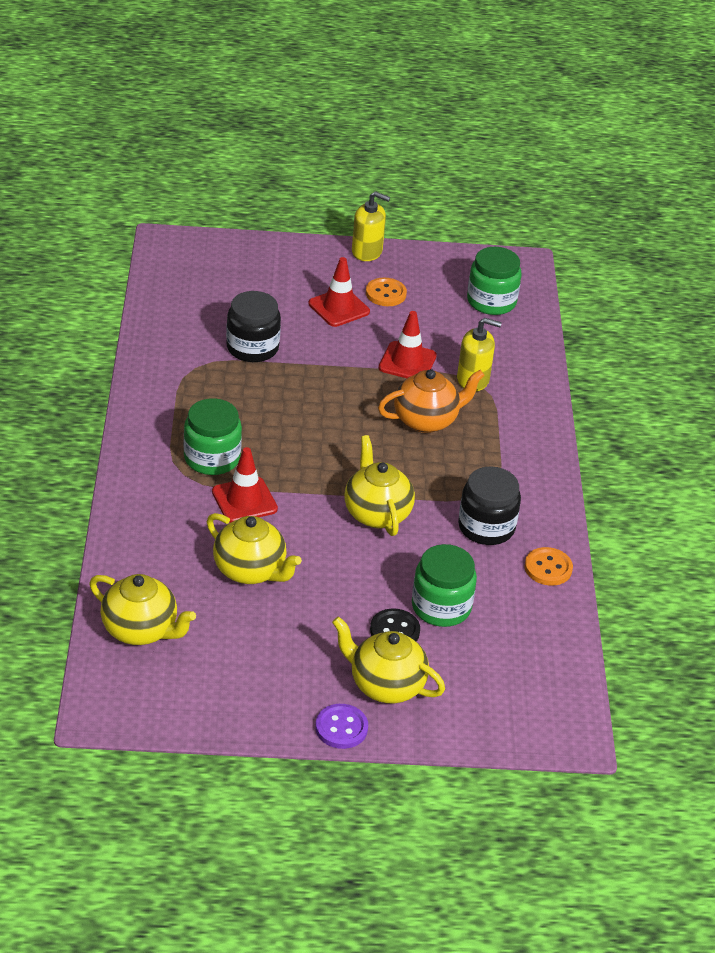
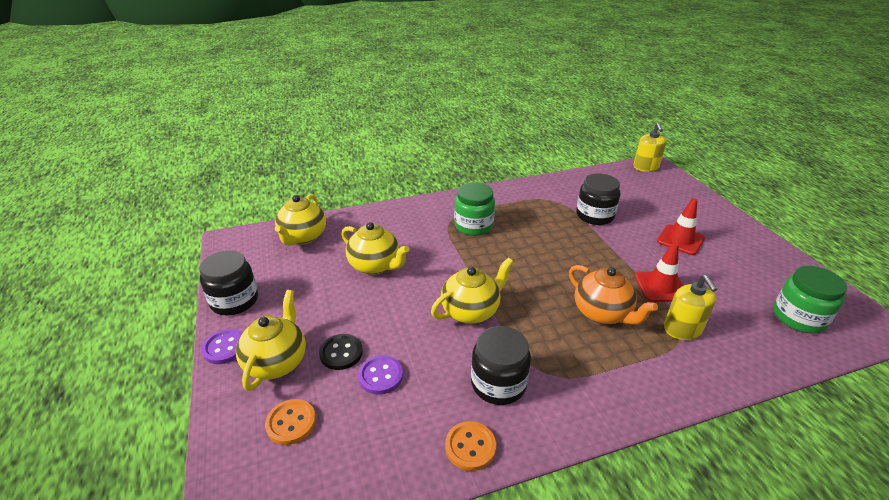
camera: 75 degrees right, 5 degrees down
yellow teapot [207,513,302,584] -> yellow teapot turned 75 degrees counterclockwise [341,222,410,275]
red traffic cone [212,447,278,523] -> none
yellow soap dispenser [352,191,390,261] -> yellow soap dispenser moved to [633,123,666,172]
orange button [366,278,407,306] -> orange button moved to [265,399,316,445]
green jar [412,544,477,627] -> purple button [358,355,403,395]
none -> black jar [199,250,258,315]

